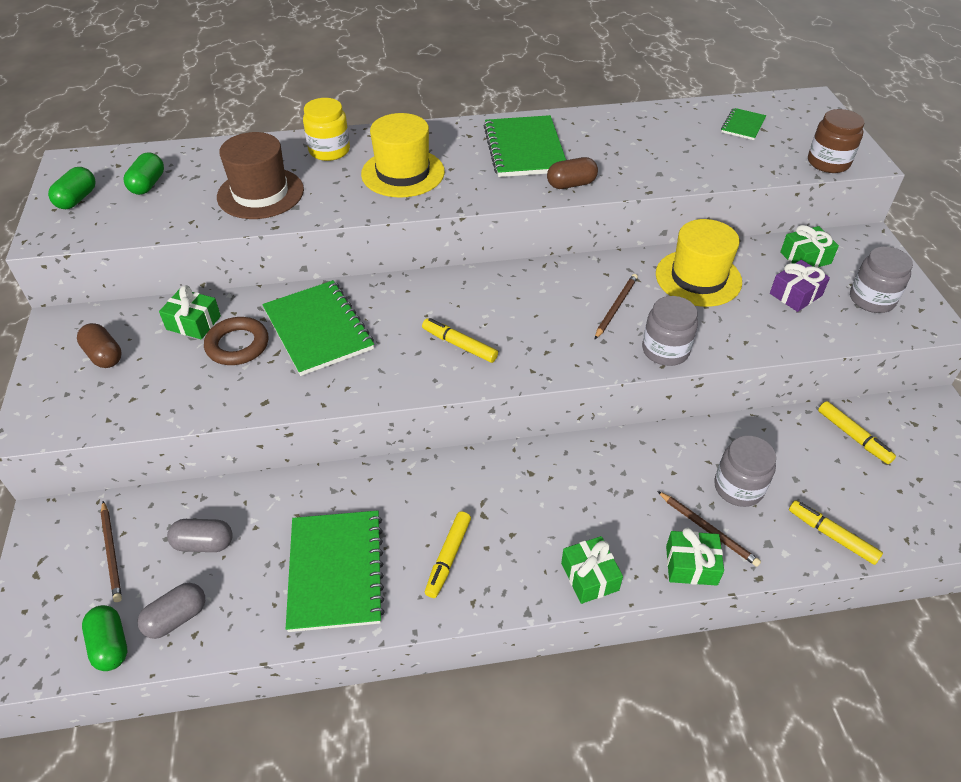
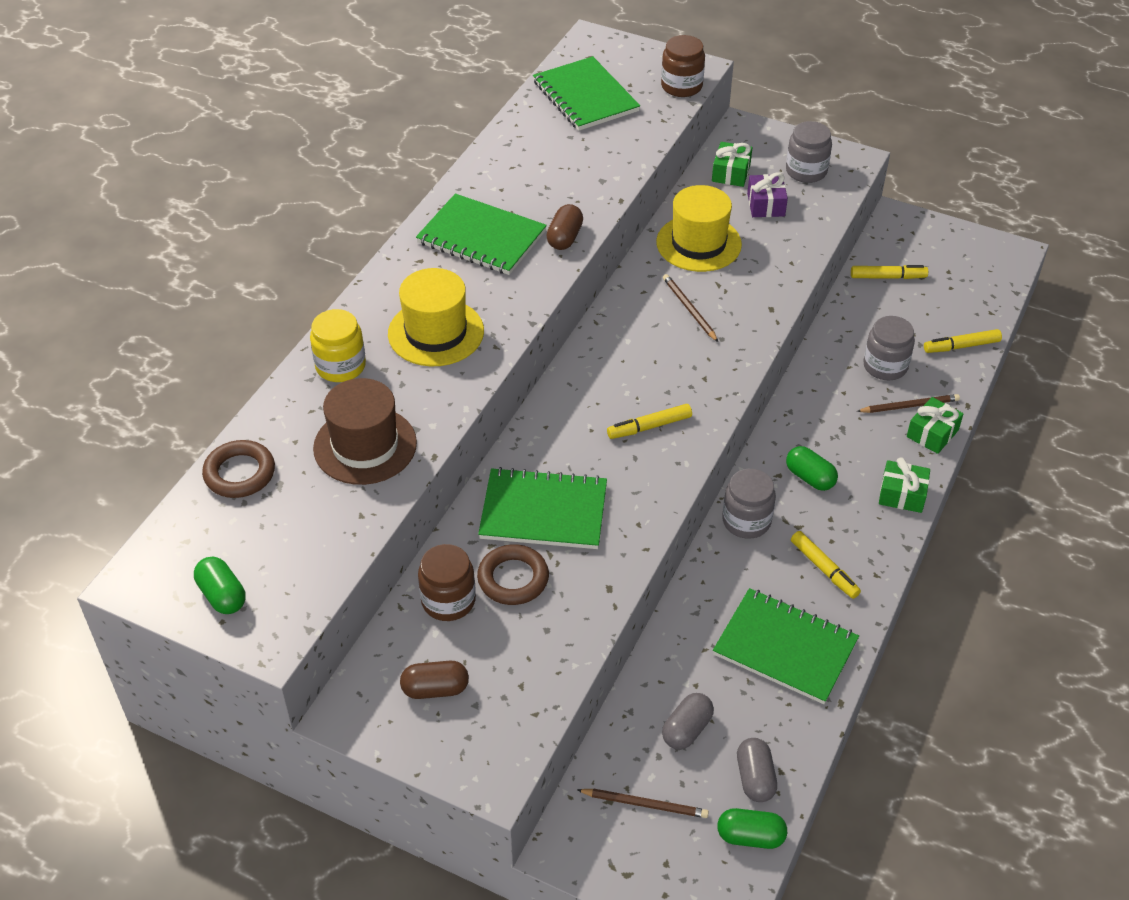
camera: 55 degrees left, 0 degrees up
green capsule [124,153,164,195] -> green capsule moved to [786,446,838,491]
green gift [159,285,221,339] -> brown jar [418,544,476,621]
grey jar [642,296,698,366] -> grey jar moved to [722,469,776,539]
green notebook [721,108,767,140] -> green notebook [533,56,640,131], size x1.98
none -> brown ring [202,440,275,498]

